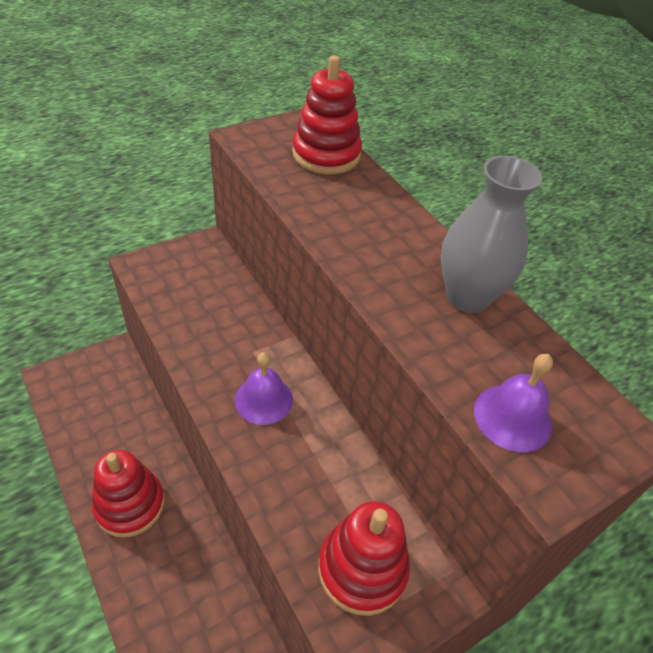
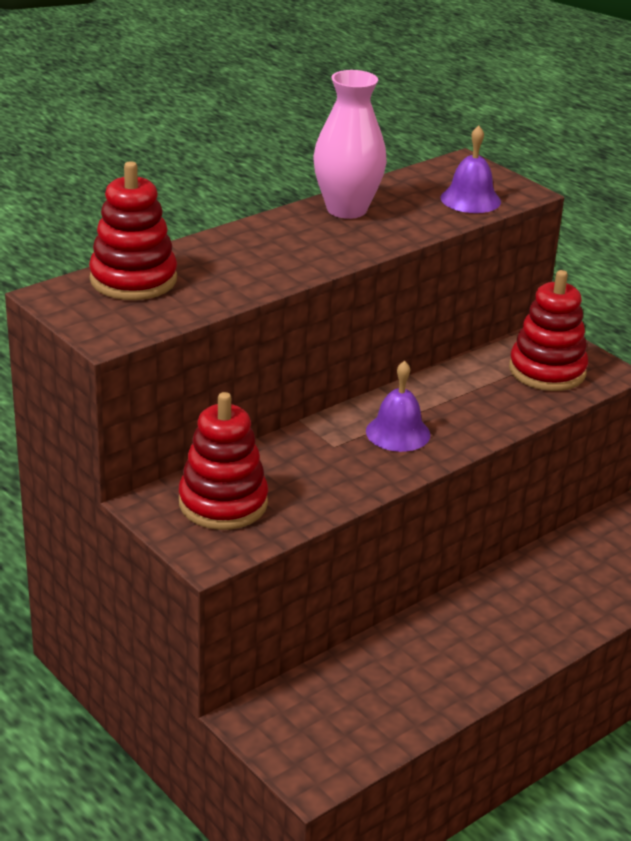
camera: 95 degrees left, 15 degrees down
red stacking toy [92,450,165,538] -> red stacking toy moved to [179,392,268,530]
grey vase [441,156,542,313] -> pink vase [313,70,387,219]

